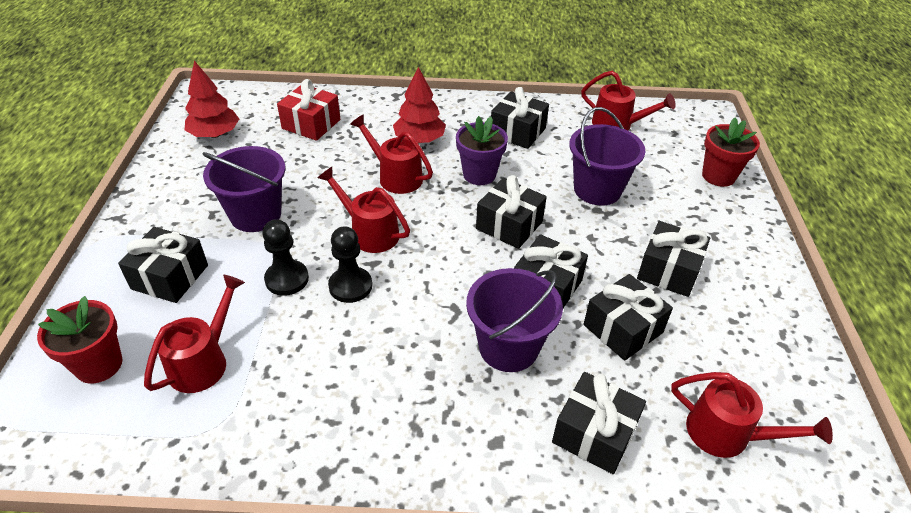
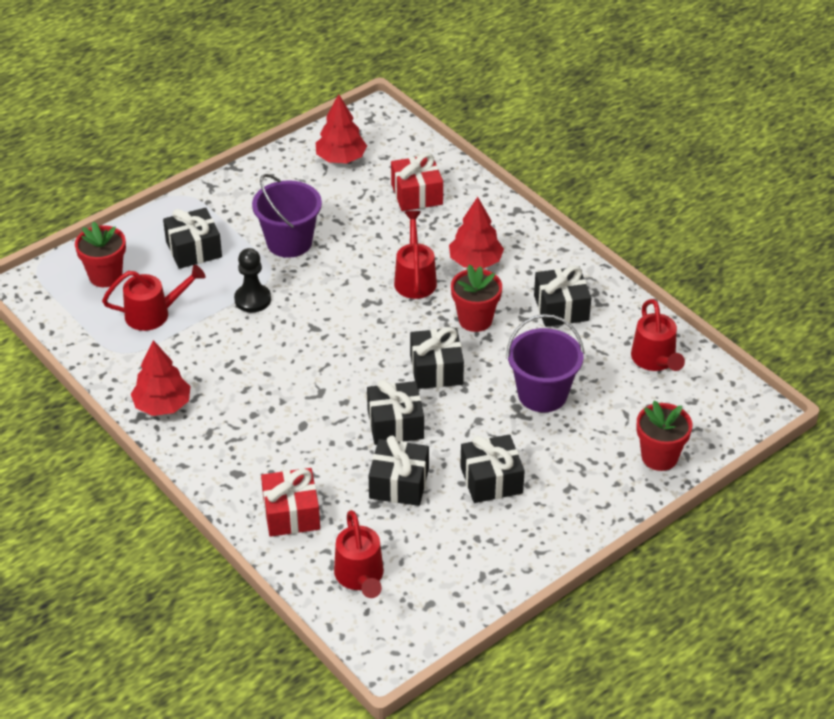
camera: 50 degrees right, 0 degrees up
red watering can [318,167,410,253] -> none
black pawn [328,226,372,303] -> none
purple flower pot [456,116,508,185] -> red flower pot [451,264,502,332]
purple bucket [466,268,563,372] -> none
black gift [552,372,646,474] -> red gift [261,468,320,537]
none -> red tree [131,340,191,416]

